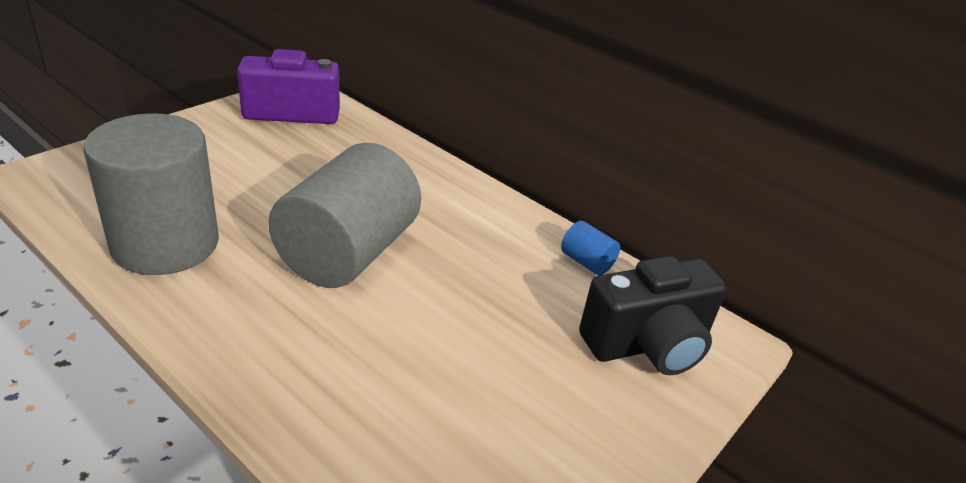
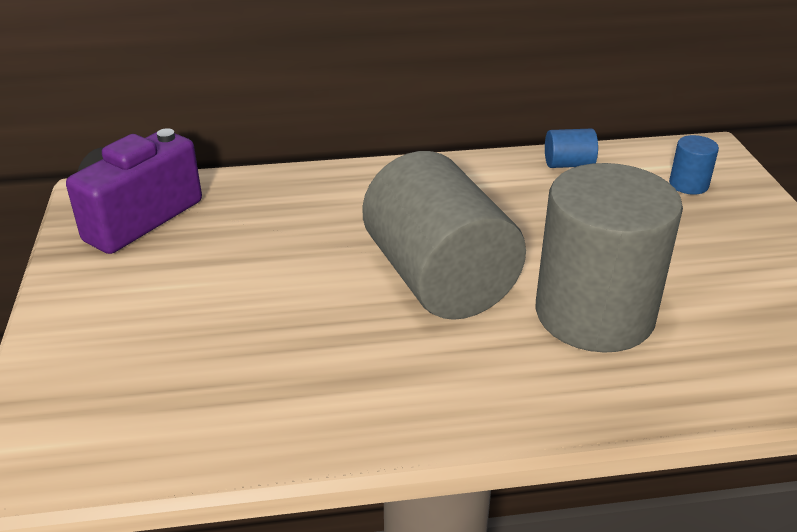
camera: 45 degrees left, 0 degrees up
grey cylinder [83,113,219,275] -> grey cylinder moved to [535,163,683,353]
black camera [579,256,727,375] -> blue cylinder [669,135,719,195]

